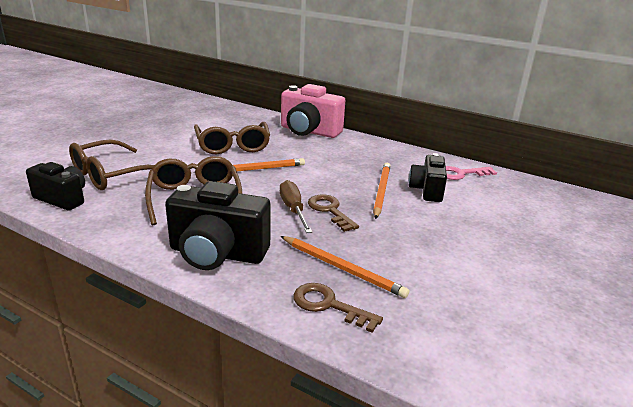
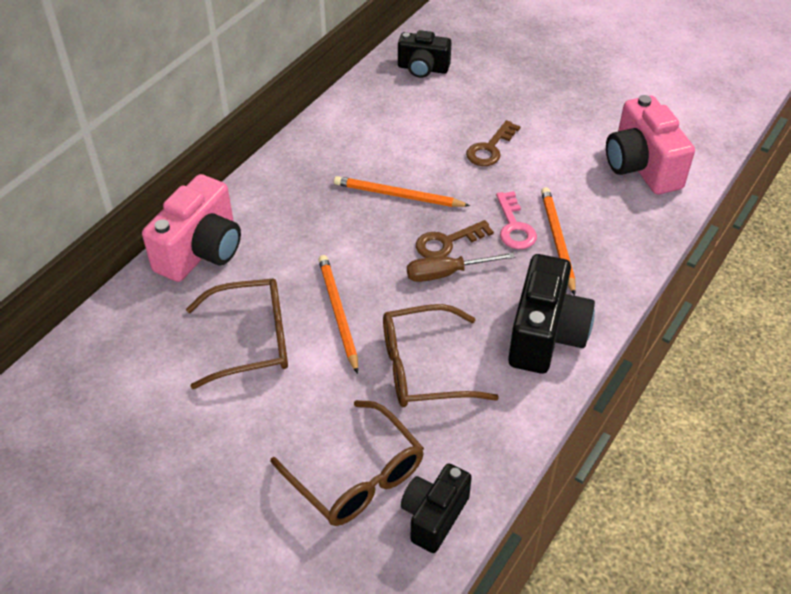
camera: 85 degrees left, 20 degrees up
orange pencil [281,236,409,298] -> orange pencil turned 45 degrees counterclockwise [541,187,576,295]
brown key [293,283,383,333] -> brown key moved to [466,120,521,166]
black camera [409,153,447,202] -> black camera moved to [398,30,452,78]
pink key [446,166,497,180] -> pink key moved to [496,191,537,249]
none -> pink camera [606,95,695,194]

